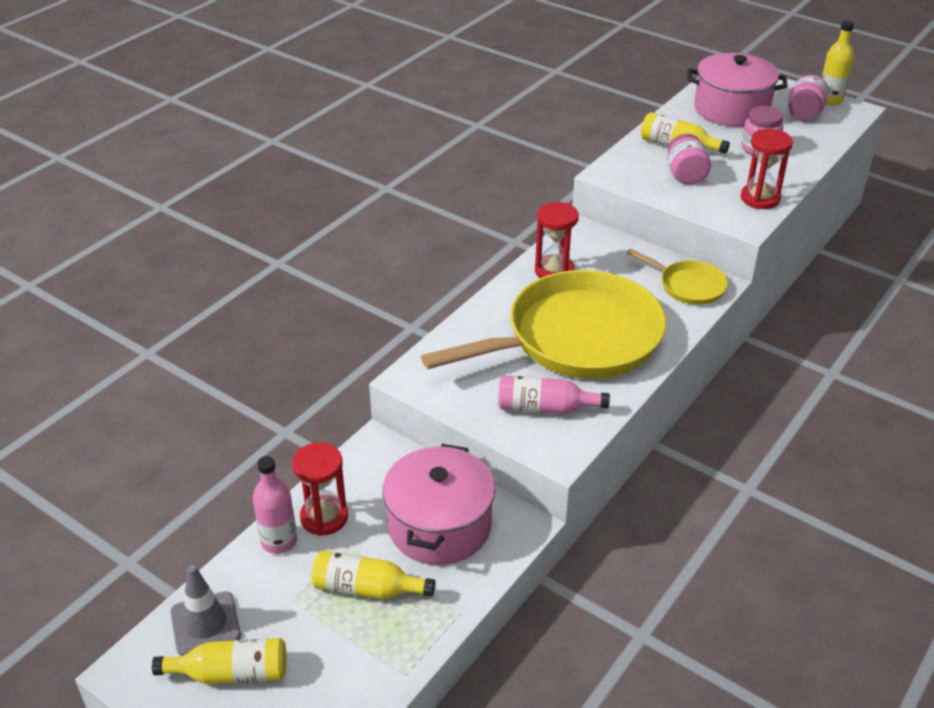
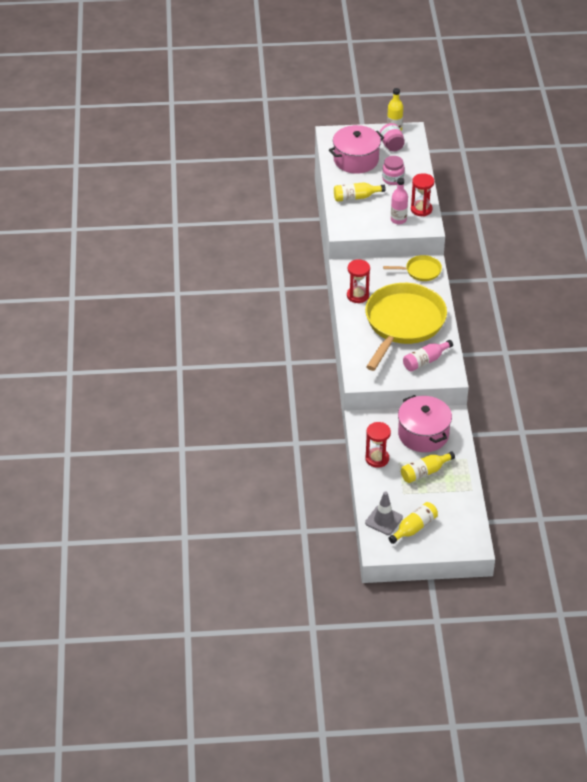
camera: 40 degrees left, 5 degrees up
pink bottle [253,456,297,554] -> pink bottle moved to [391,178,408,224]
pink jar [668,134,711,185] -> none

